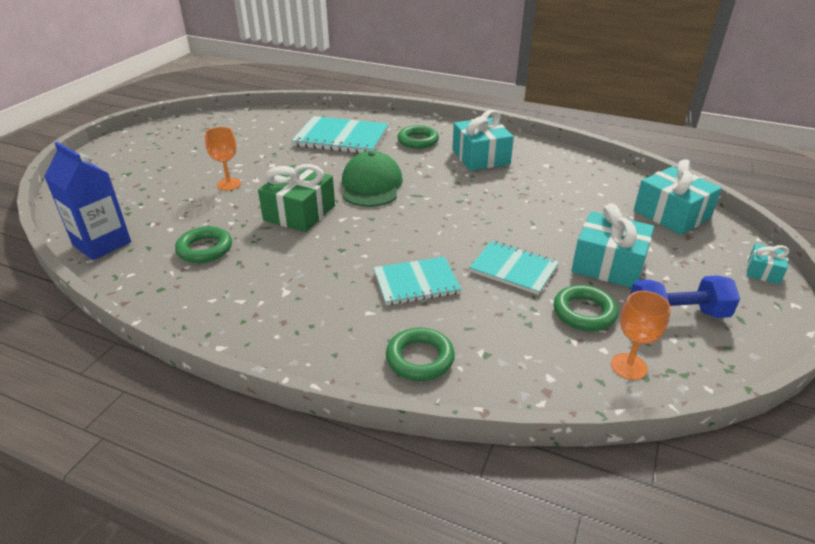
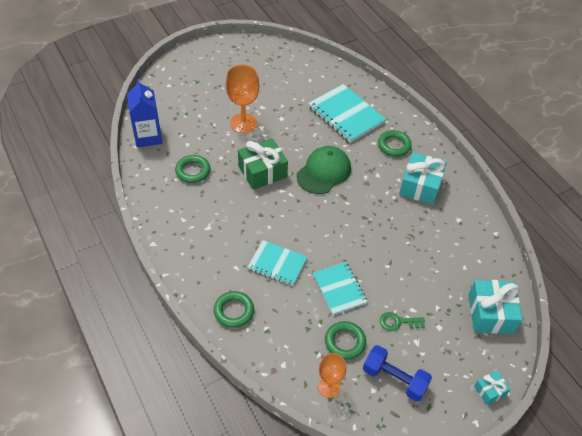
camera: 35 degrees right, 15 degrees up
orange goblet [205,127,241,191] -> orange goblet [225,65,260,133], size x1.61
turquoise gift [571,203,654,288] -> green key [380,312,425,331]

